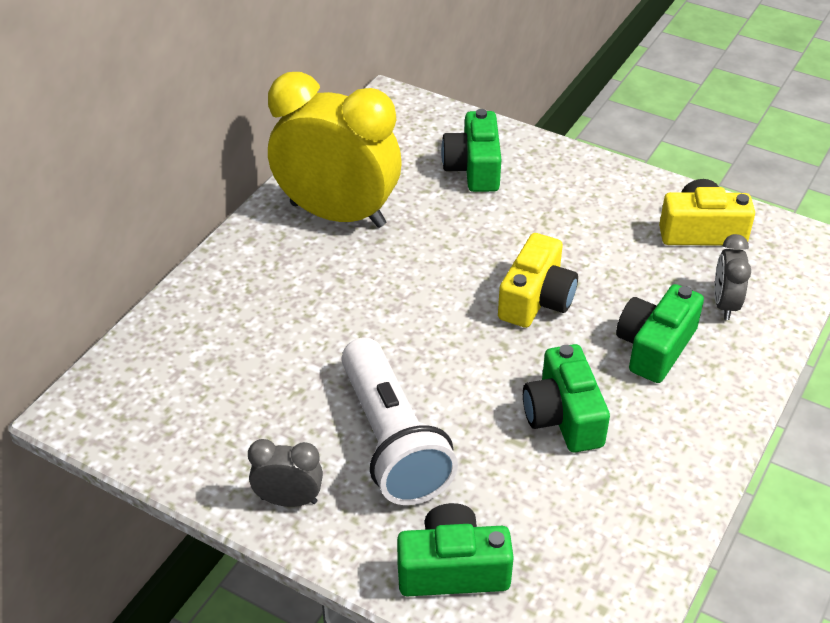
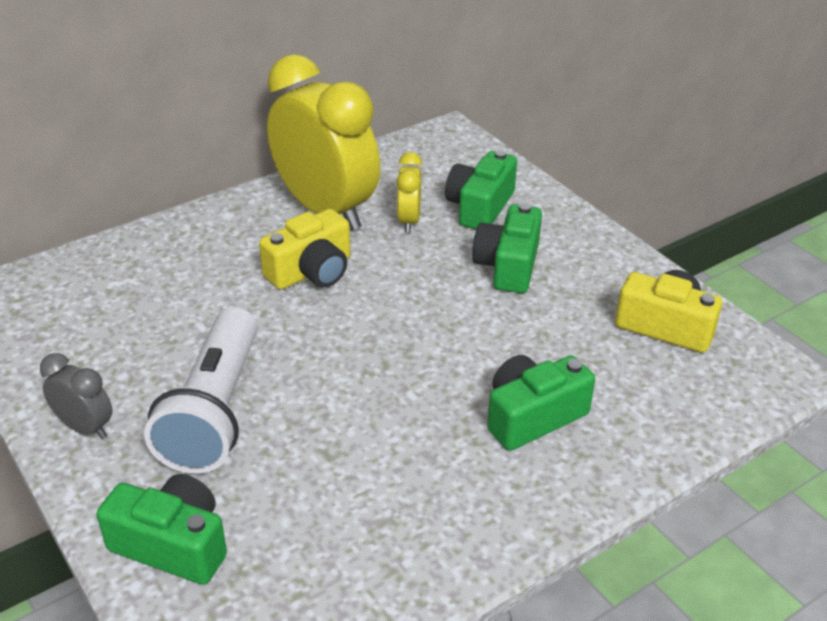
camera: 25 degrees right, 5 degrees down
yellow camera [498,233,578,328] -> yellow camera moved to [259,209,350,289]
green camera [523,344,610,452] -> green camera moved to [473,203,542,293]
grey clock [714,234,751,320] -> none
none -> yellow clock [396,152,422,233]

